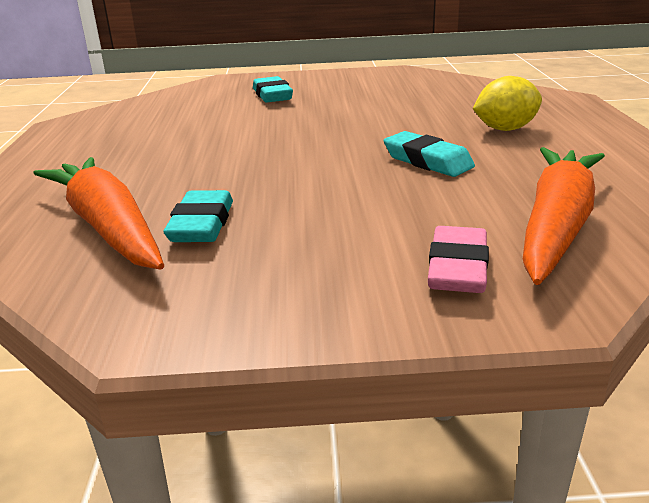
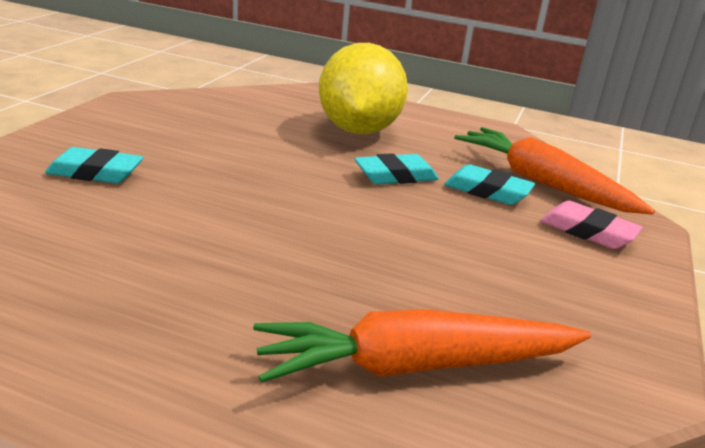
camera: 70 degrees left, 0 degrees up
turquoise eraser [163,190,233,242] -> turquoise eraser moved to [444,164,535,205]
yellow lemon [473,76,542,131] -> yellow lemon [319,43,408,134], size x1.85

